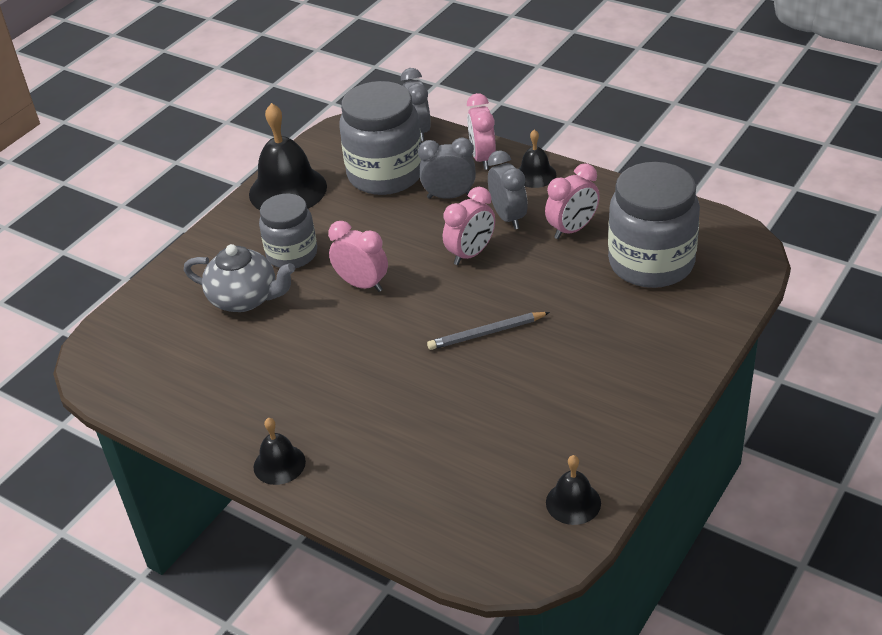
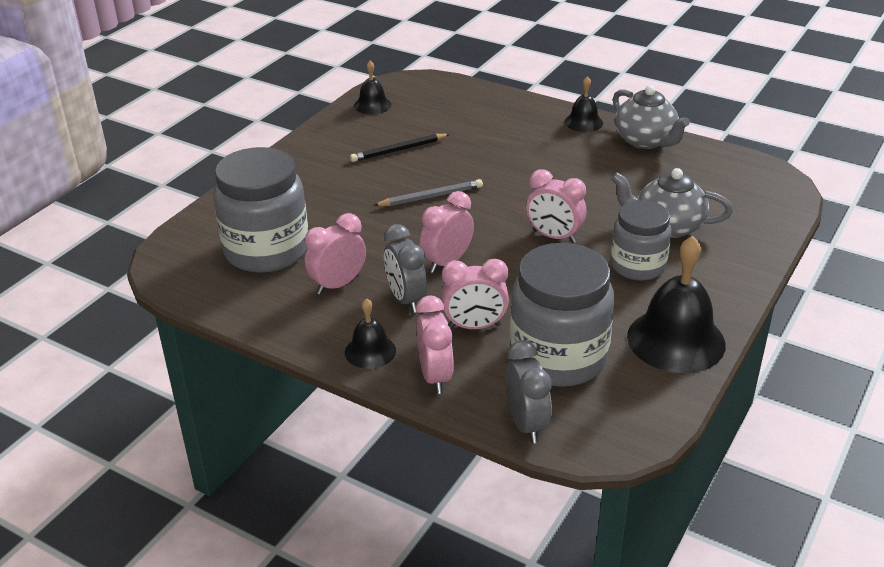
camera: 175 degrees right, 5 degrees down
grey clock [418,138,476,199] -> pink clock [441,259,509,329]
none -> black pencil [350,134,450,162]
none -> grey teapot [613,85,690,149]

